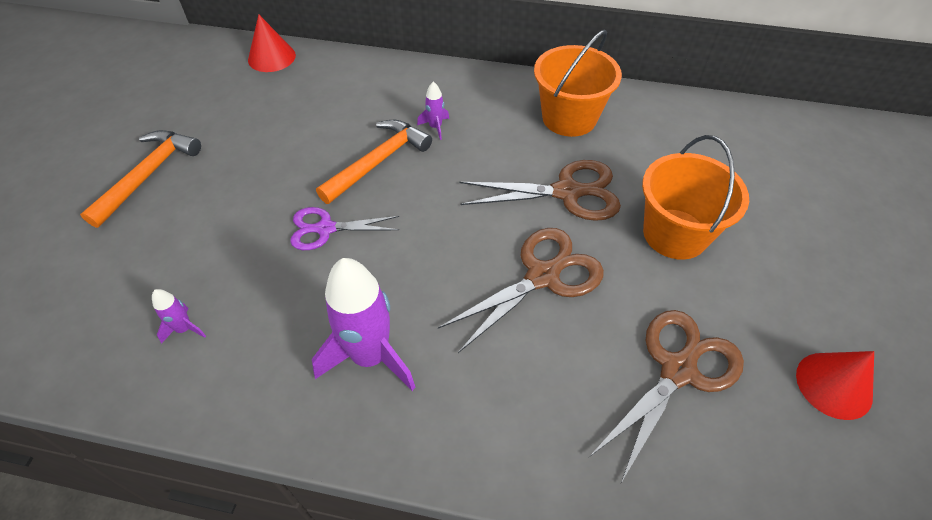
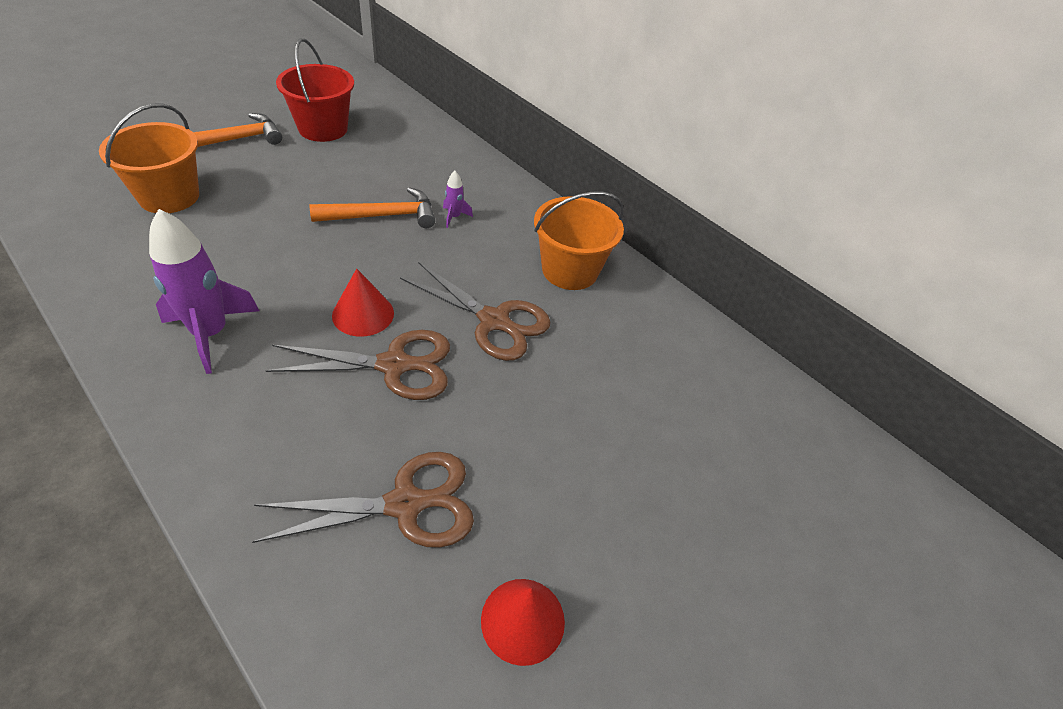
camera: 30 degrees right, 5 degrees down
purple rocket [152,289,206,344] -> none
red cone [248,14,296,72] -> red cone moved to [332,269,394,336]
purple scissors [290,207,399,250] -> none
orange bucket [642,135,749,260] -> orange bucket moved to [99,104,199,213]
none -> red bucket [276,38,354,142]

